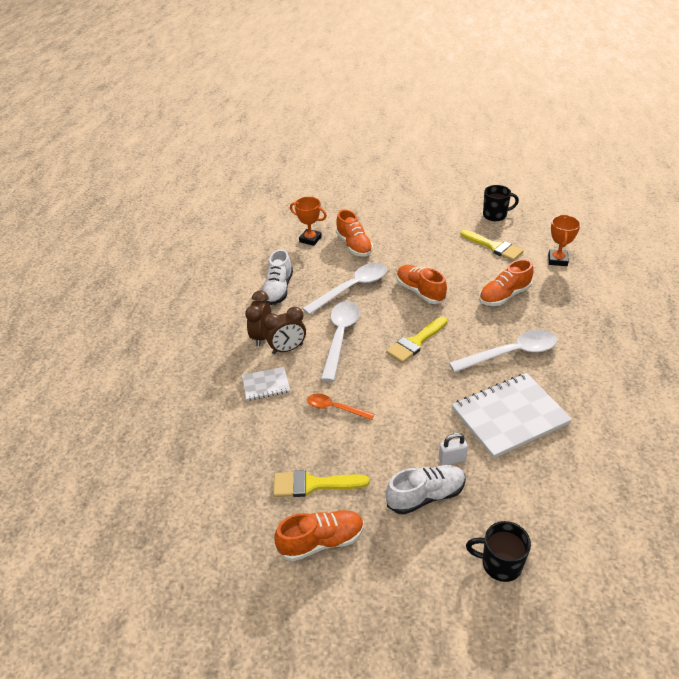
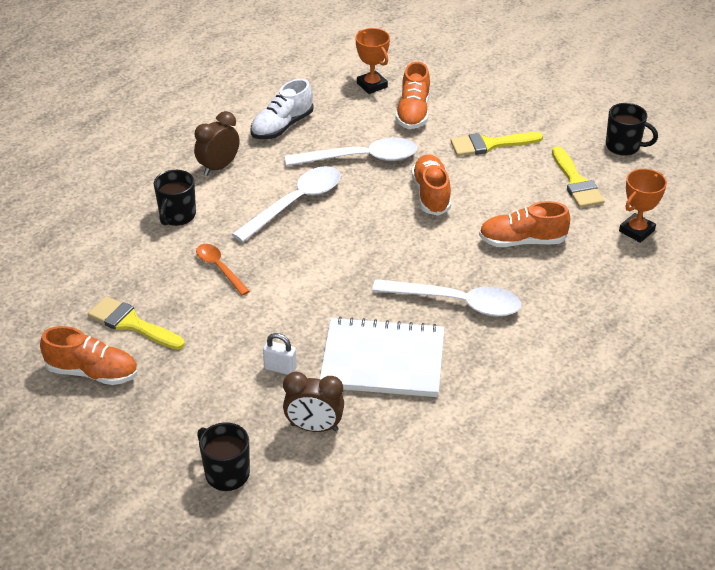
camera: 30 degrees right, 0 degrees up
white notebook [242,367,290,401] -> black mug [154,170,196,226]
brown clock [264,307,306,354] -> brown clock moved to [283,372,344,432]
yellow brush [386,317,447,363] -> yellow brush moved to [451,132,543,156]
white shoe [386,465,466,515] -> none

